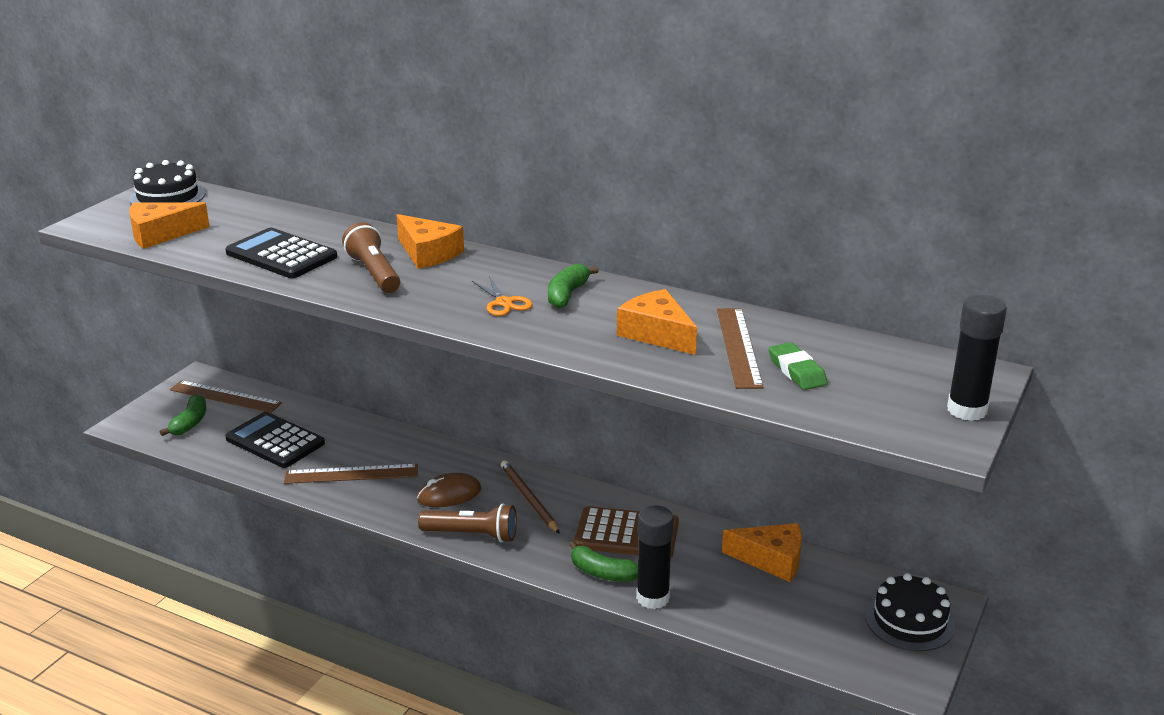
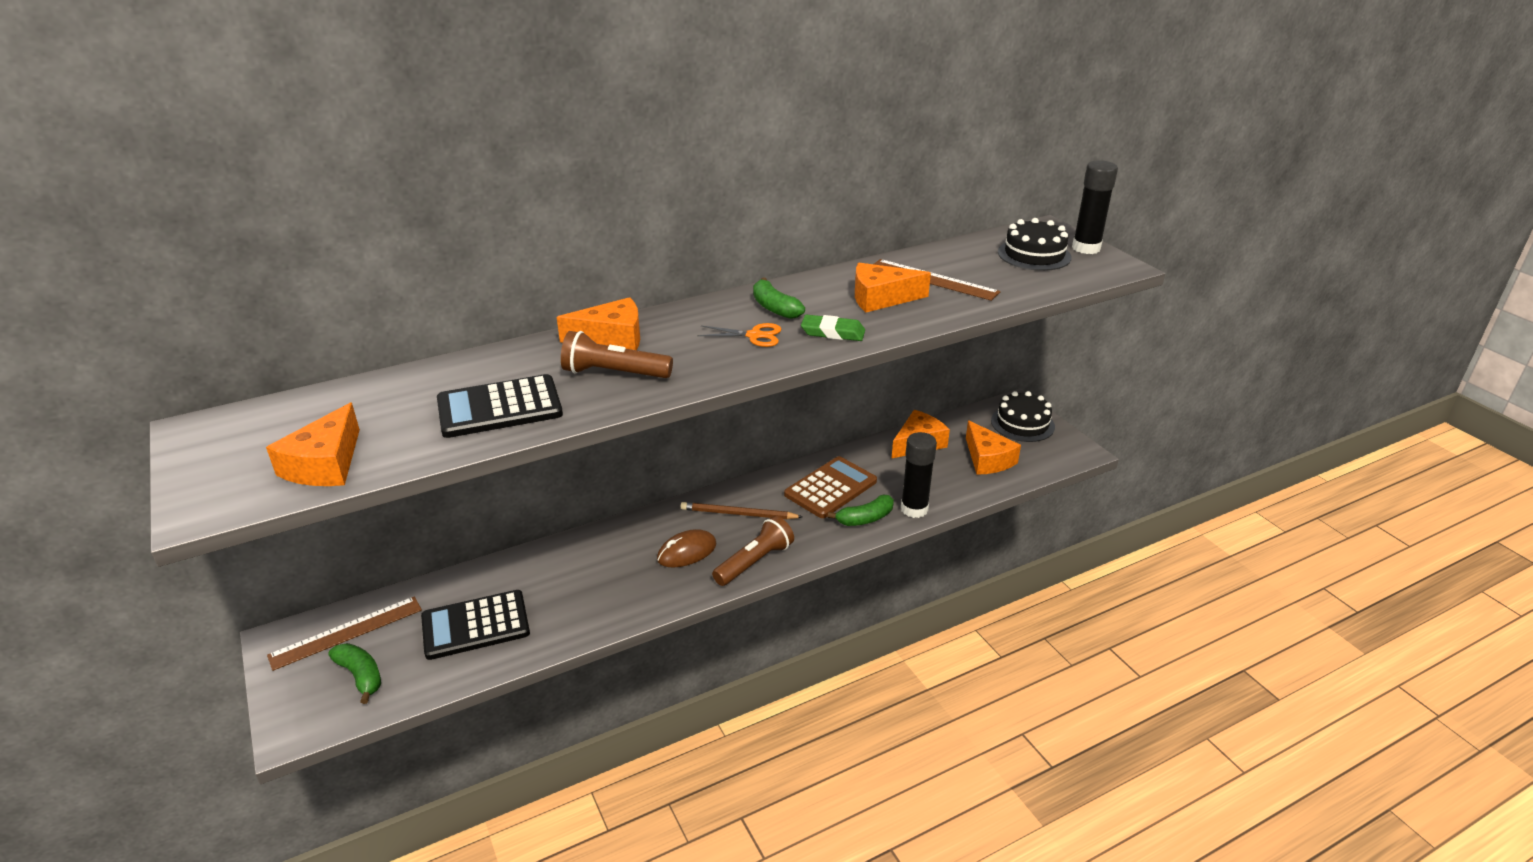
camera: 55 degrees left, 5 degrees up
black cake [130,160,206,205] -> black cake moved to [998,218,1072,271]
brown ruler [284,464,418,484] -> none
brown mouse [417,473,481,507] -> brown mouse turned 45 degrees clockwise [657,529,716,568]
green eraser [769,342,828,390] -> green eraser moved to [801,314,865,341]
none -> orange cheese [966,421,1021,475]

